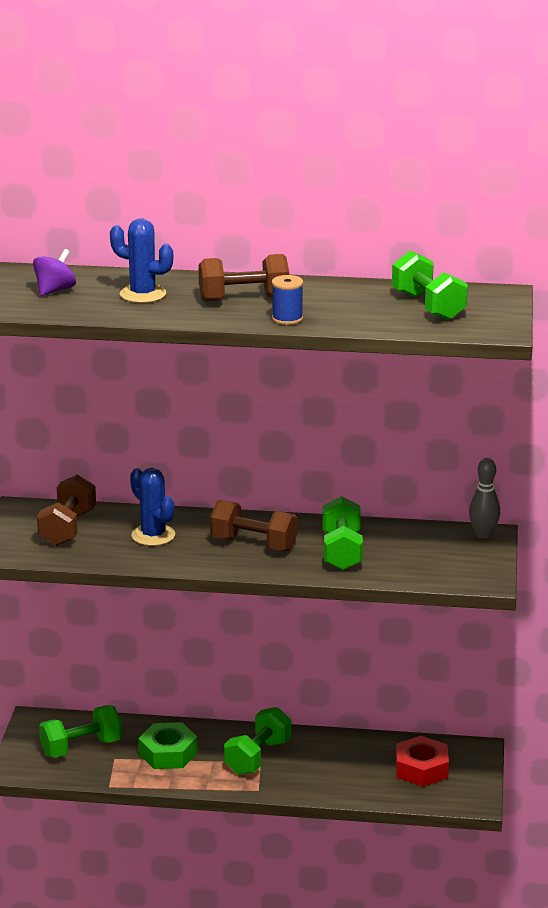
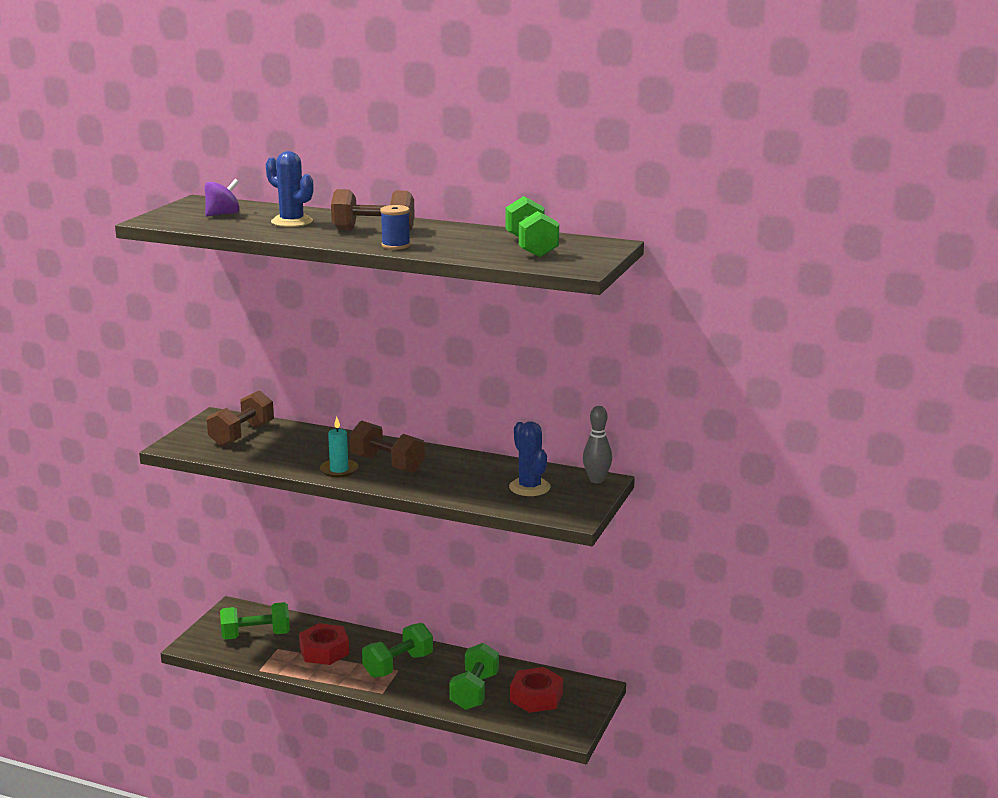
camera: 15 degrees right, 5 degrees down
blue cactus [130,468,175,546] -> blue cactus moved to [509,421,551,496]
green nut [139,722,198,769] -> red nut [299,623,349,665]
green dumbbell [322,496,363,570] -> green dumbbell moved to [449,643,499,710]
none -> turquoise candle [320,417,358,478]

